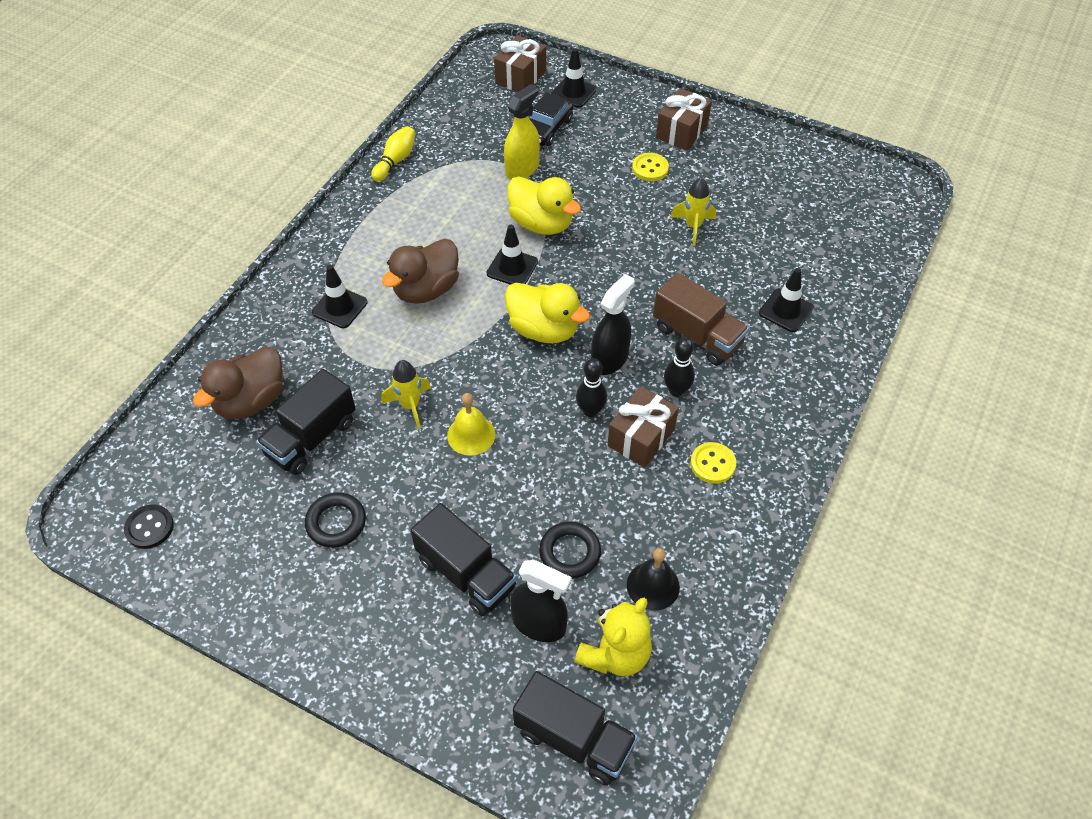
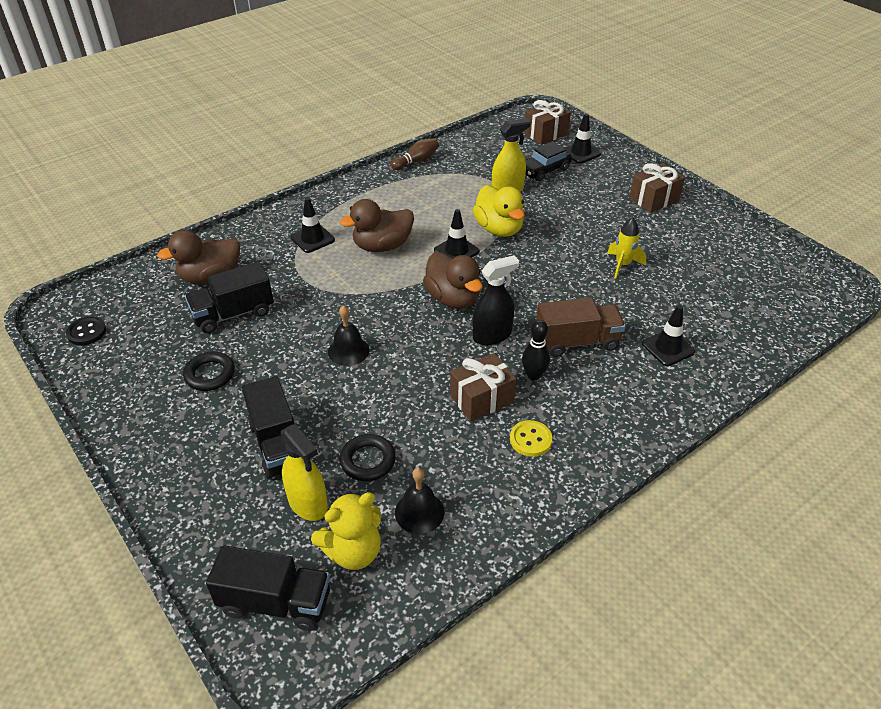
camera: 25 degrees right, 10 degrees down
yellow bowling pin [371,126,415,182] -> brown bowling pin [391,138,439,170]
yellow rocket [382,360,431,429] -> none
yellow bell [447,393,495,456] -> black bell [328,305,369,366]
yellow duck [505,283,590,343] -> brown duck [423,252,483,309]
black spray bottle [510,560,571,642] -> yellow spray bottle [281,424,328,521]
black truck [513,671,638,786] -> black truck turned 45 degrees counterclockwise [206,545,330,631]
black bowling pin [576,358,607,417] -> none
yellow button [632,153,669,181] -> none
brown truck [653,273,749,366] -> brown truck turned 75 degrees counterclockwise [536,297,626,357]

